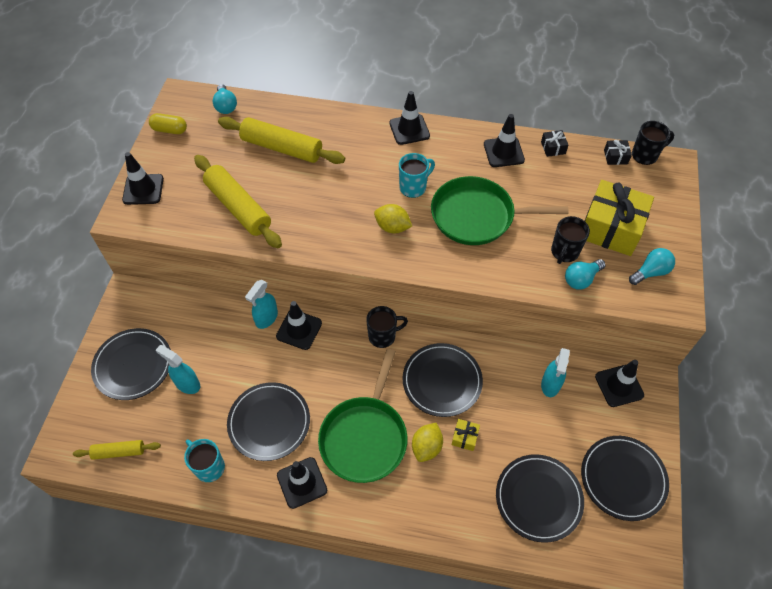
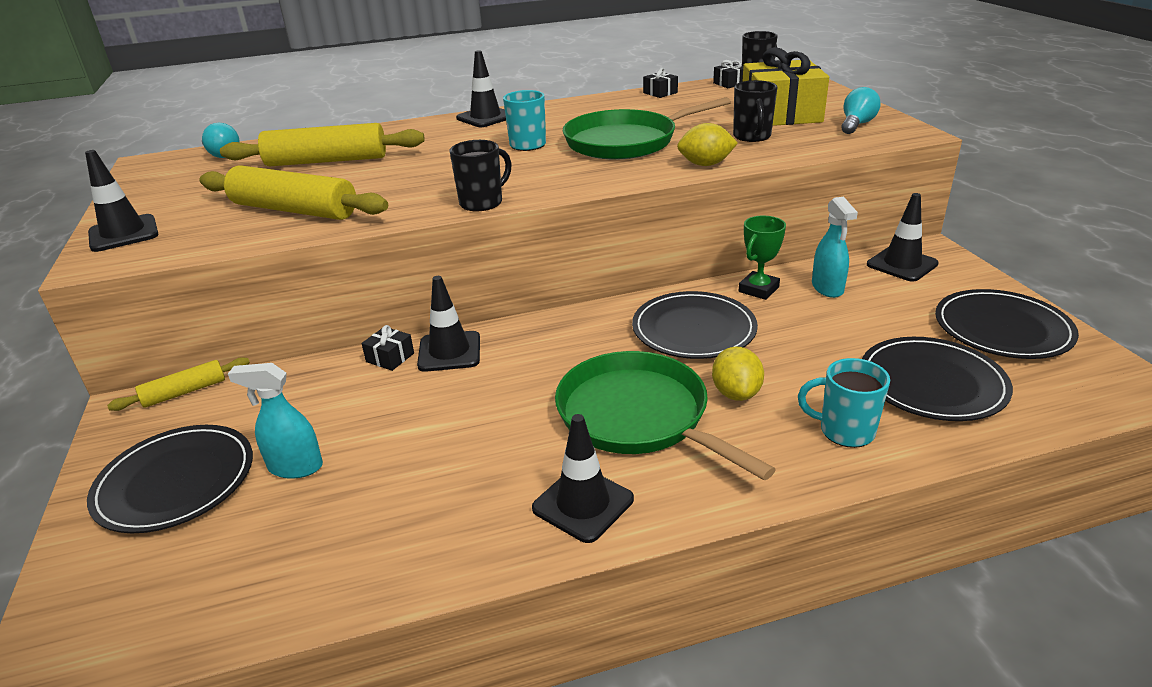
camera: 25 degrees left, 25 degrees down
yellow rolling pin [73,440,161,460] -> yellow rolling pin moved to [107,357,250,411]
yellow capsule [149,113,187,134] -> none
turquoise mug [184,439,225,482] -> turquoise mug moved to [798,358,890,448]
black plate [227,382,310,461] -> none
turquoise spray bottle [245,280,278,329] -> black gift [361,325,414,371]
green pan [318,349,407,483] -> green pan turned 150 degrees clockwise [555,351,776,480]
black mug [366,306,408,348] -> black mug moved to [449,140,511,211]
yellow lemon [374,204,412,234] -> yellow lemon moved to [677,123,738,166]
yellow gift [452,419,480,451] -> none
black traffic cone [484,114,525,167] -> none
turquoise light bulb [565,259,606,290] -> none
none -> green trophy [739,216,786,300]

